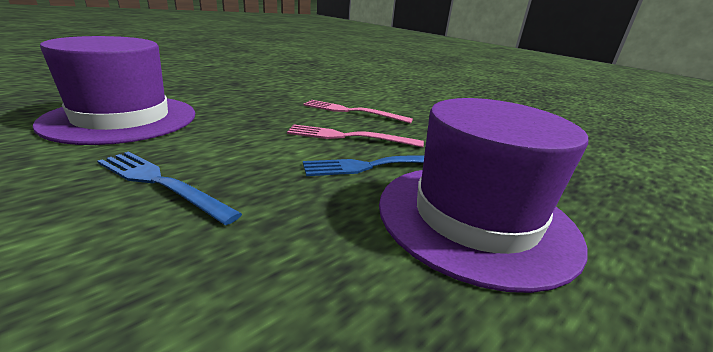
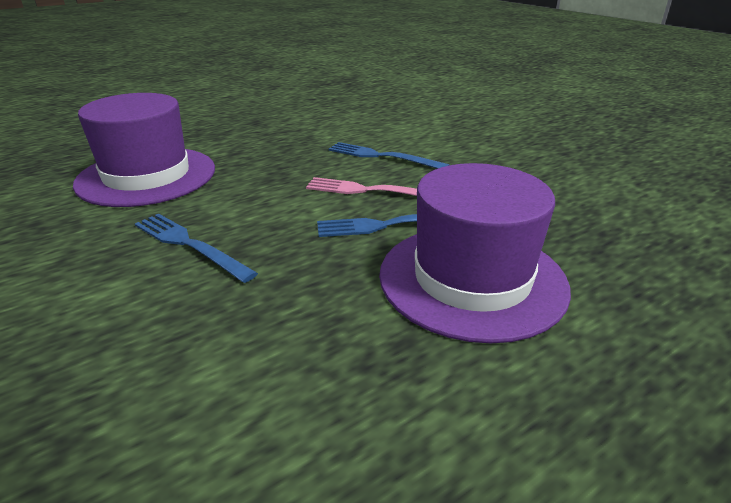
camera: 10 degrees right, 5 degrees up
pink fork [303,100,413,124] -> blue fork [329,142,450,169]

